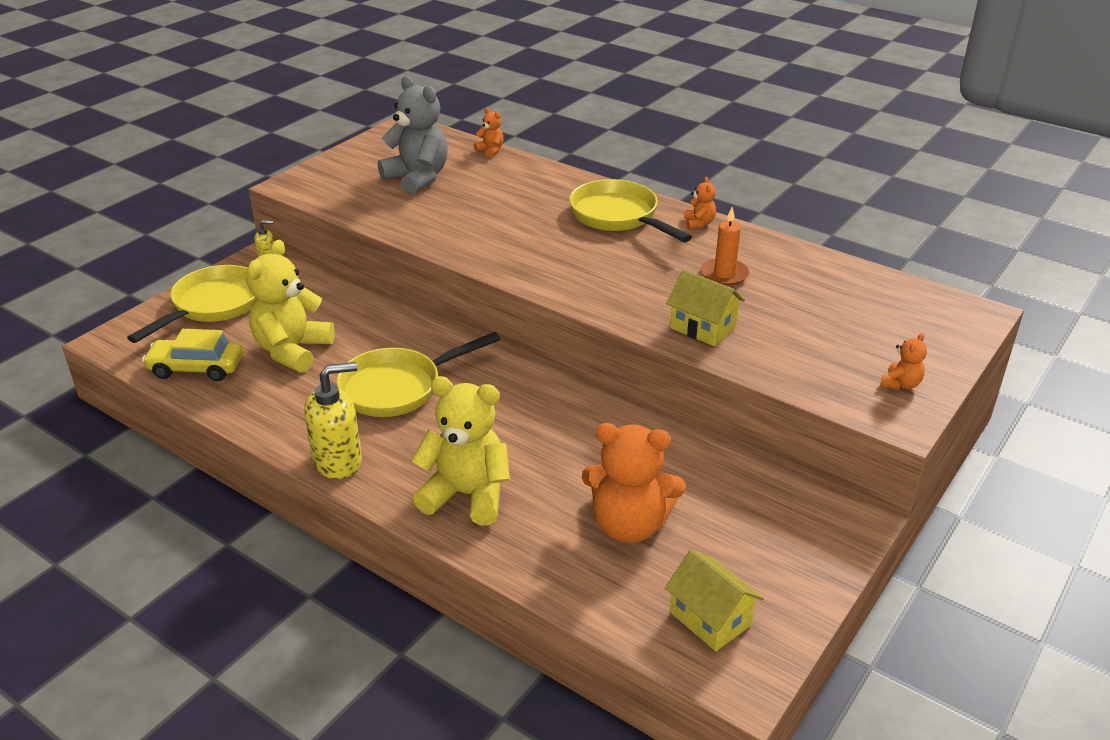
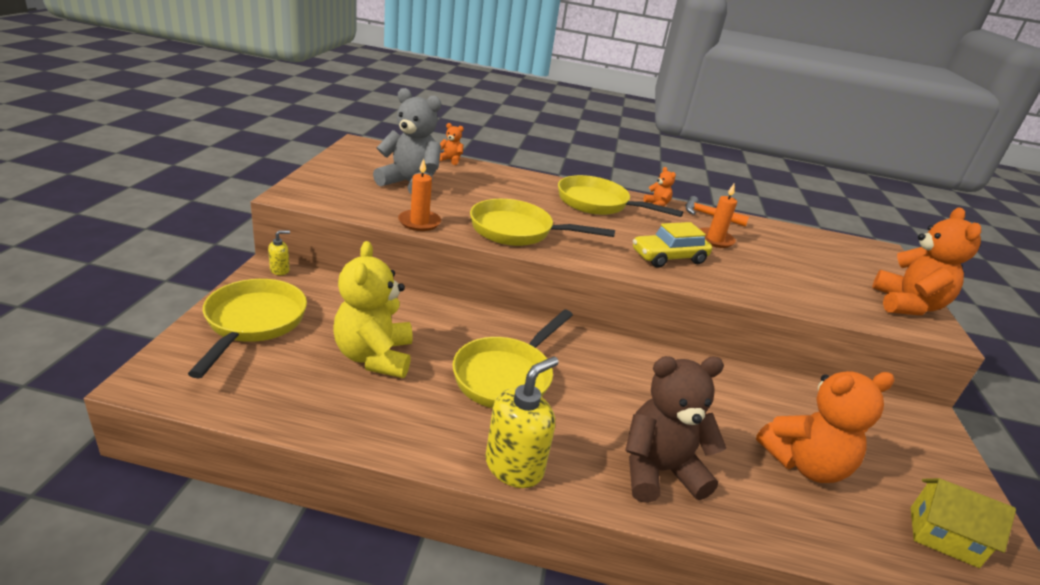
camera: 30 degrees left, 5 degrees down
yellow car [142,329,243,381] -> yellow car moved to [633,222,712,268]
yellow teddy bear [411,376,510,525] -> brown teddy bear [625,356,726,503]
yellow house [666,270,745,346] -> none
orange teddy bear [880,333,927,390] -> orange teddy bear [872,207,981,315], size x2.25
none -> orange candle [398,158,441,231]
none -> yellow pan [470,199,615,246]
none -> orange hammer [685,196,749,227]

